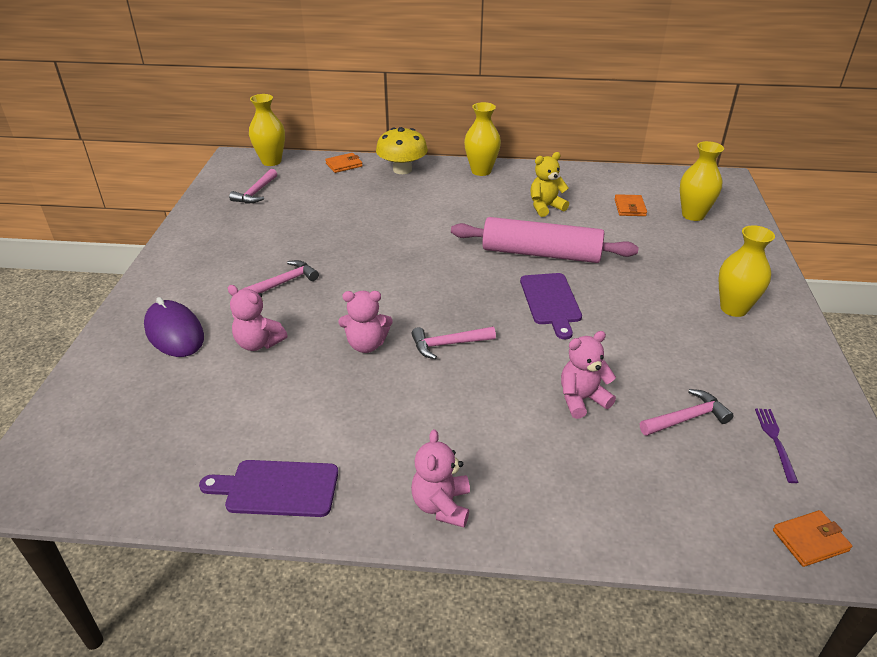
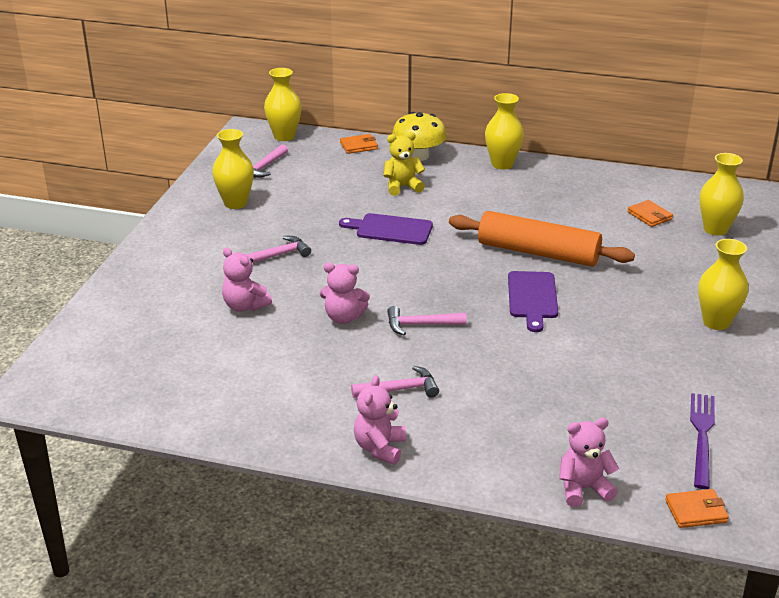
camera: 10 degrees right, 5 degrees down
purple mouse [144,297,204,357] -> none
purple cutting board [199,460,338,517] -> purple cutting board moved to [339,213,433,245]
pink rolling pin [451,217,639,263] -> orange rolling pin [449,211,635,267]
yellow teddy bear [530,152,569,217] -> yellow teddy bear moved to [383,132,425,196]
pink teddy bear [561,331,616,419] -> pink teddy bear moved to [559,418,619,507]
orange wallet [615,194,647,216] -> orange wallet turned 45 degrees counterclockwise [627,200,673,227]
pink hammer [640,389,734,436] -> pink hammer moved to [351,366,439,398]
purple fork [755,409,799,483] -> purple fork [690,393,715,489], size x1.57
none -> yellow vase [212,129,254,209]

